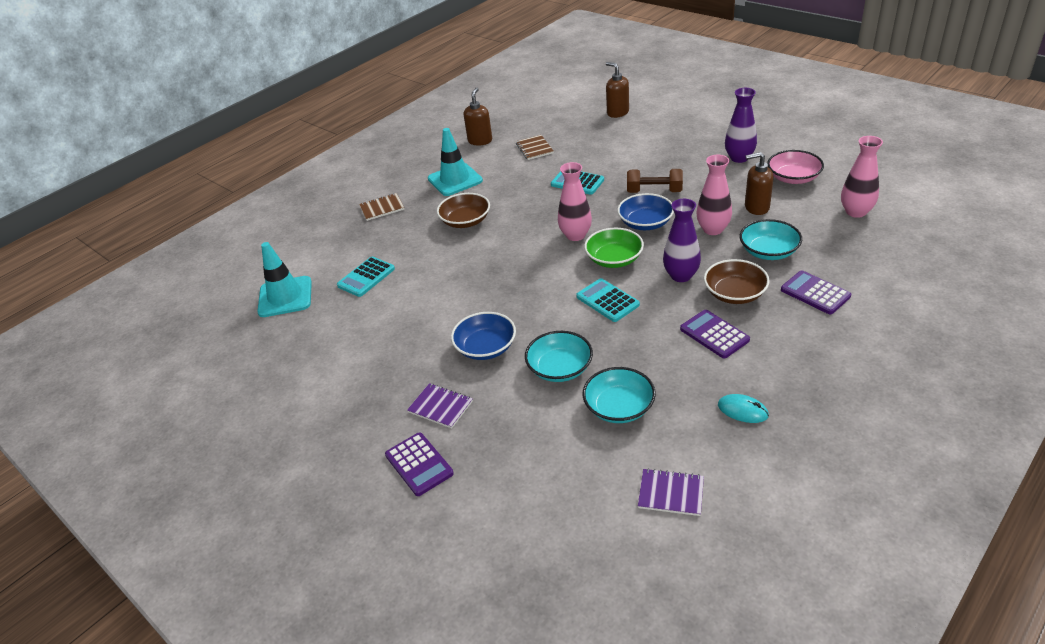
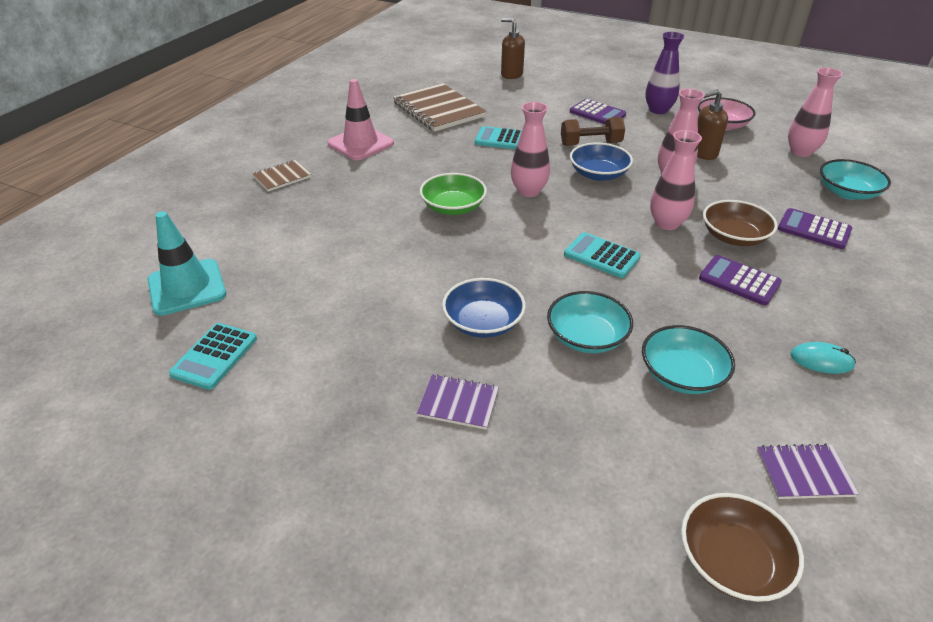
camera: 20 degrees left, 0 degrees up
turquoise calculator [337,257,395,297] -> turquoise calculator moved to [169,323,257,390]
purple calculator [385,432,454,496] -> purple calculator moved to [570,99,626,124]
turquoise traffic cone [428,128,483,196] -> pink traffic cone [327,79,394,160]
brown bowl [437,193,490,228] -> brown bowl moved to [681,493,804,602]
brown soap dispenser [464,88,492,145] -> none
brown notebook [516,135,554,160] -> brown notebook [393,83,486,132], size x1.96
green bowl [584,228,644,268] -> green bowl moved to [420,173,487,215]
purple vase [663,199,701,282] -> pink vase [650,130,702,230]
turquoise bowl [740,219,802,260] -> turquoise bowl moved to [820,159,891,200]

